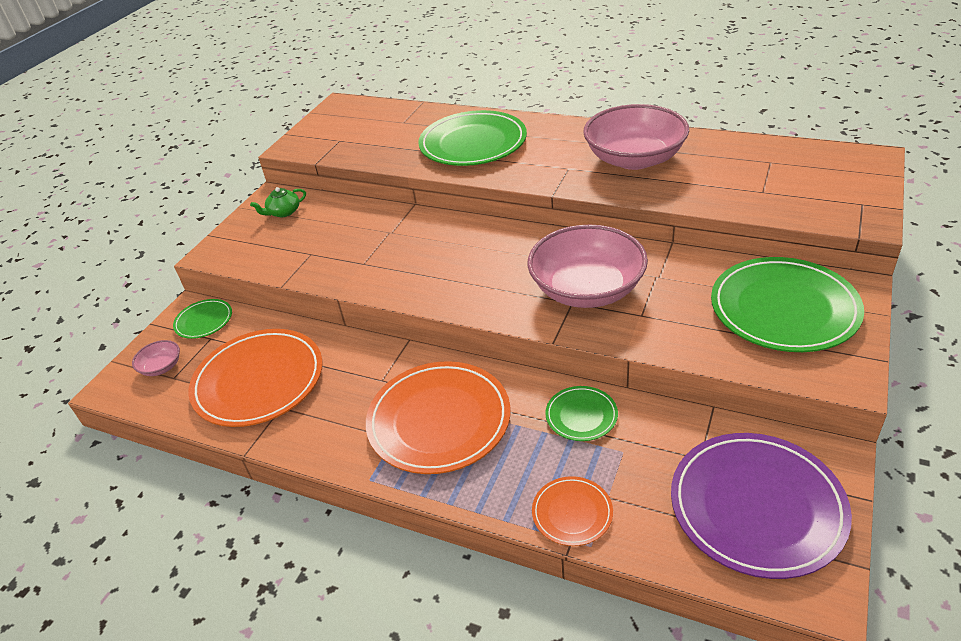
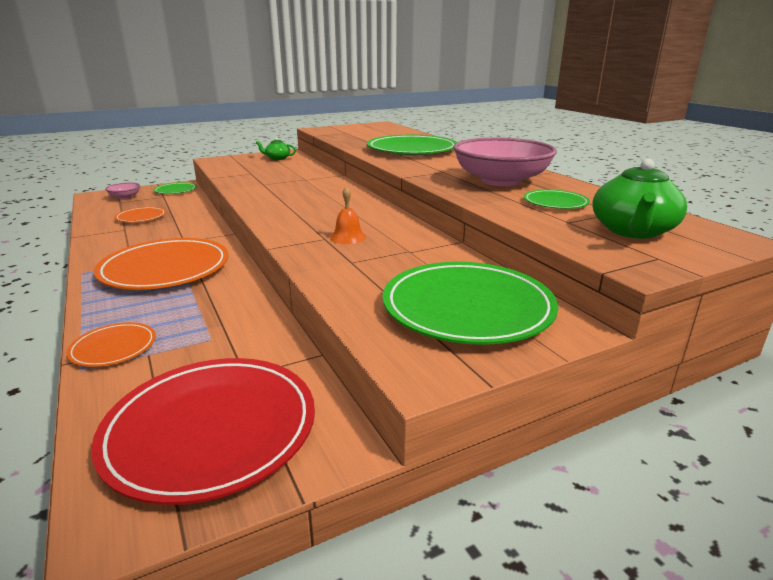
camera: 35 degrees right, 15 degrees down
orange plate [188,329,323,427] -> orange plate [115,207,166,222], size x0.49
pink bowl [528,225,648,308] -> orange bell [330,186,366,244]
green plate [545,386,618,441] -> green plate moved to [524,189,590,209]
purple plate [671,433,852,579] -> red plate [91,358,315,505]
none -> green teapot [592,159,687,239]

